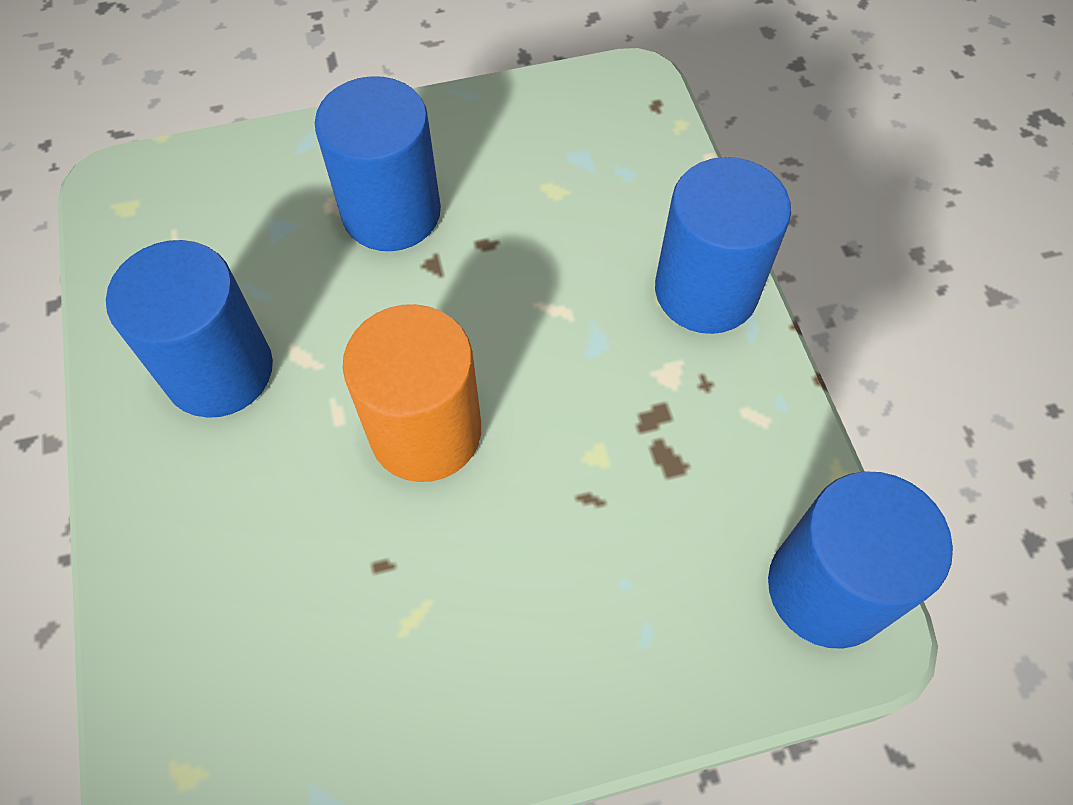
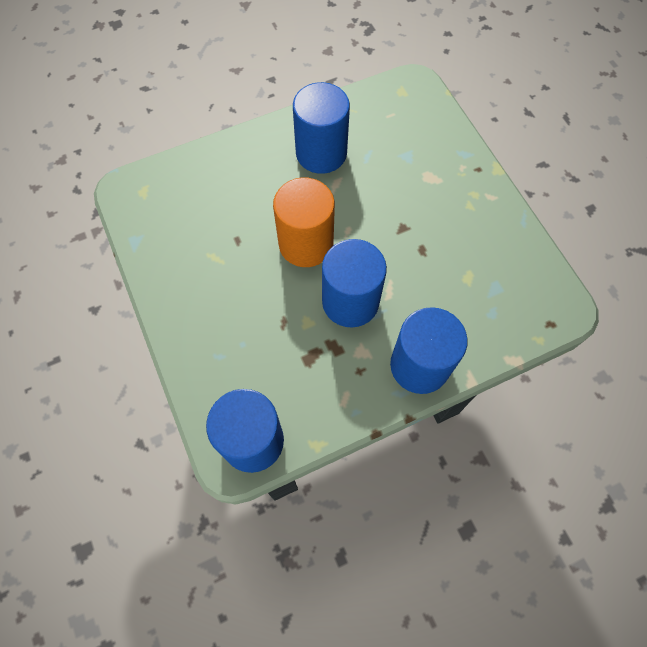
camera: 80 degrees right, 5 degrees up
blue cylinder [315,76,441,251] -> blue cylinder moved to [322,239,387,328]

